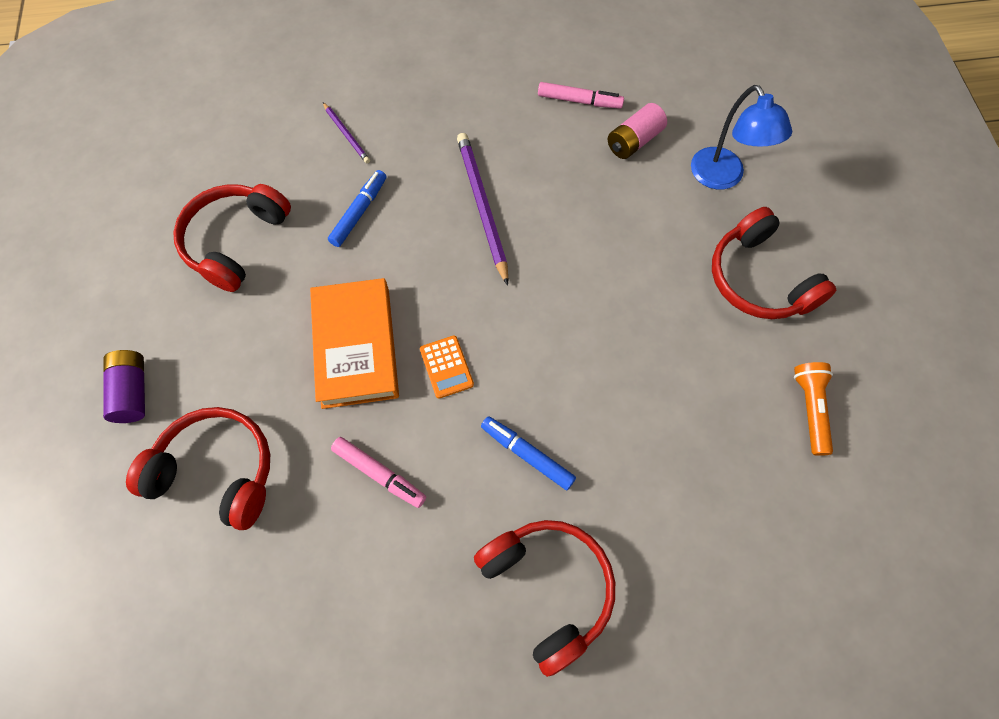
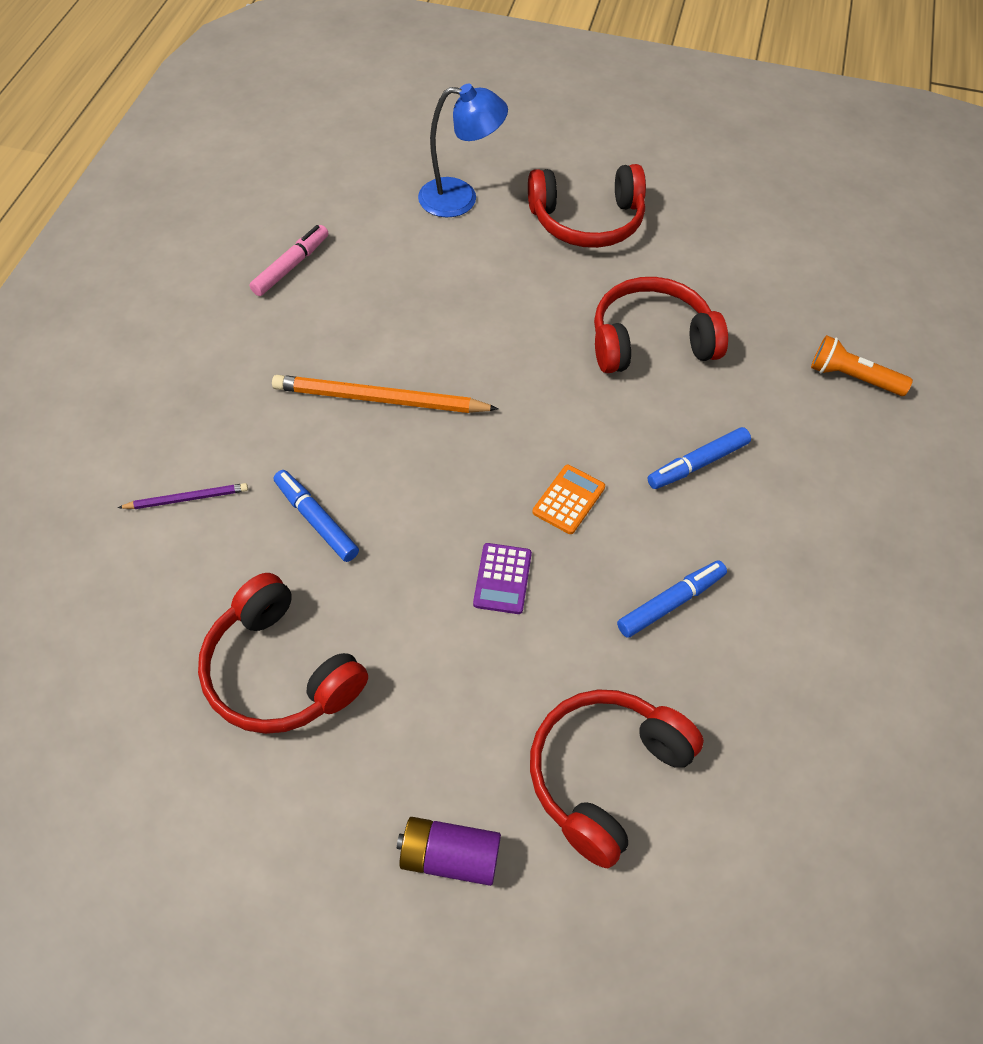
camera: 70 degrees left, 10 degrees down
orange book [310,278,399,409] -> purple calculator [473,543,532,614]
pink marker [331,437,426,508] -> blue marker [617,560,727,638]
orange calculator [420,336,474,399] -> orange calculator turned 60 degrees counterclockwise [532,465,605,534]
purple pencil [457,133,508,286] -> orange pencil [272,375,499,413]
red headphones [474,520,615,677] -> red headphones moved to [594,277,728,373]
pink battery [608,103,667,159] -> none
orange flashlight [794,362,833,456] -> orange flashlight moved to [811,335,913,396]

